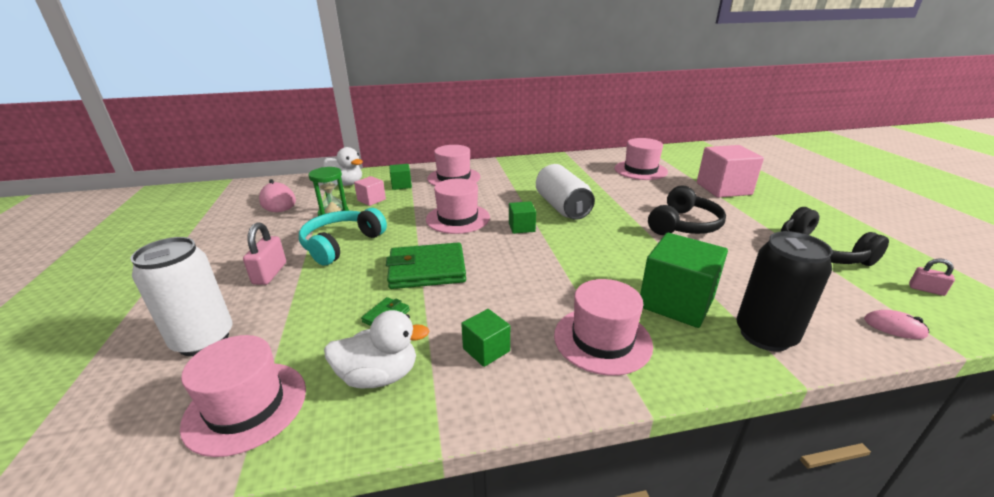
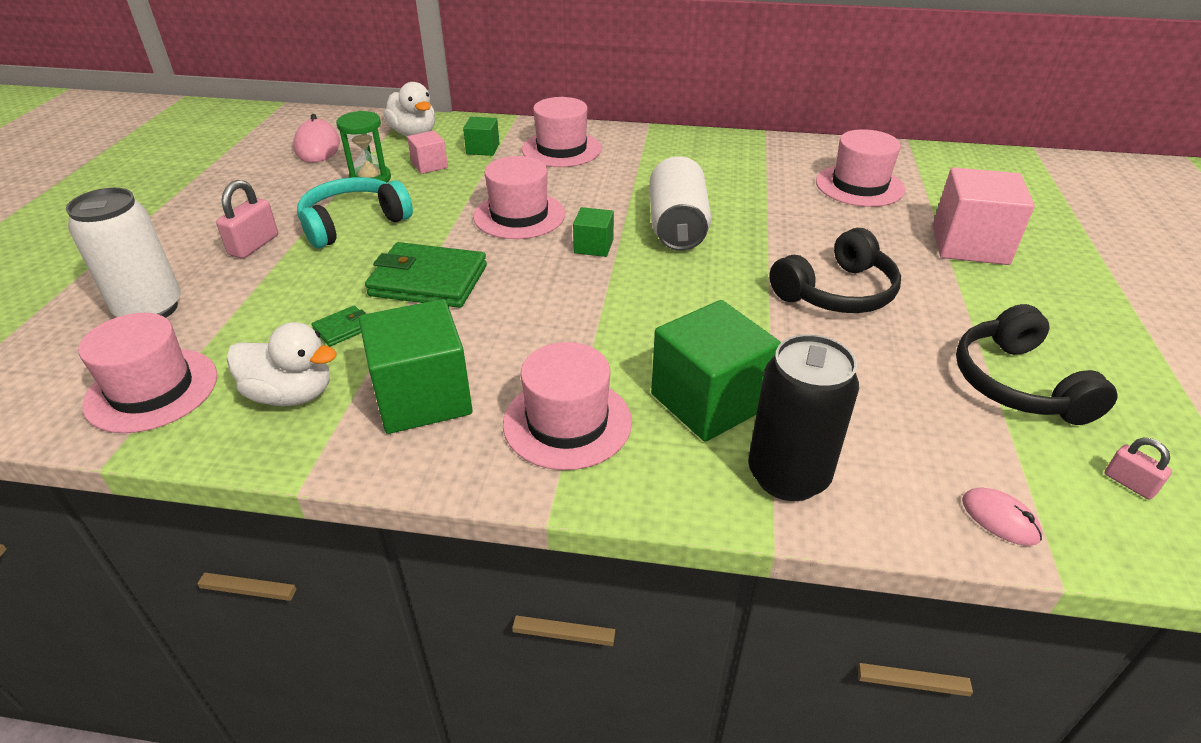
camera: 20 degrees right, 10 degrees up
green cube [461,309,510,367] -> green cube [359,299,472,434], size x1.95

